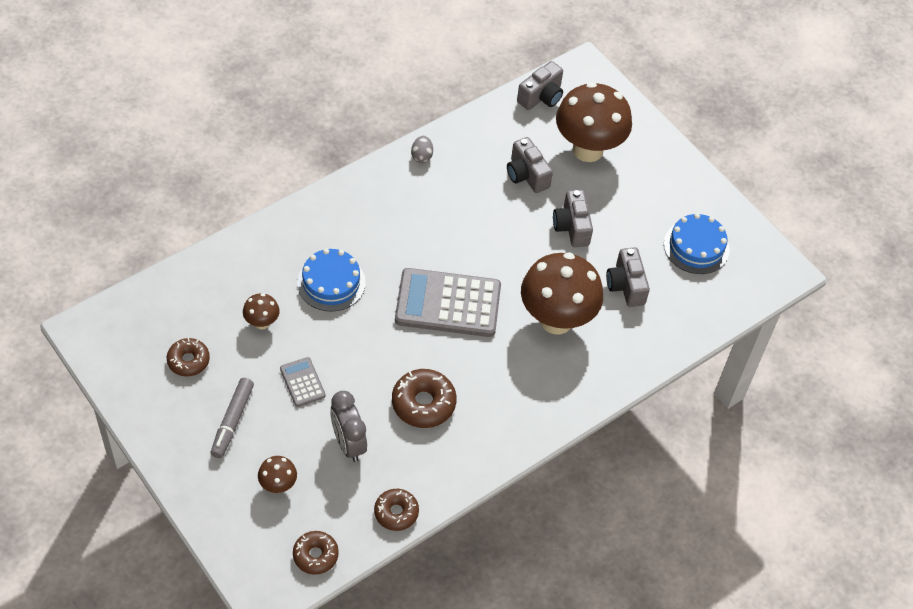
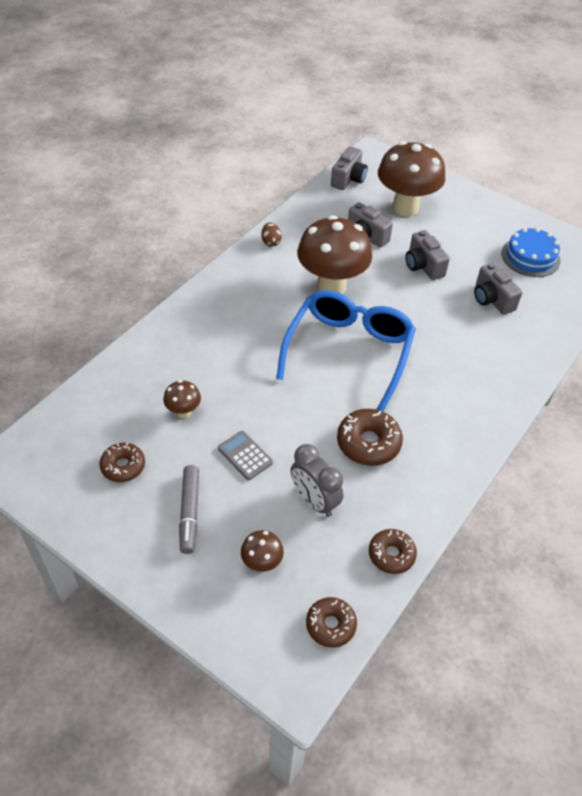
camera: 15 degrees left, 5 degrees down
blue cake [297,249,366,312] -> none
grey calculator [395,268,501,337] -> blue glasses [276,290,416,411]
grey egg [411,136,433,163] -> brown egg [261,223,282,247]
brown mushroom [521,252,603,334] -> brown mushroom moved to [297,215,372,294]

